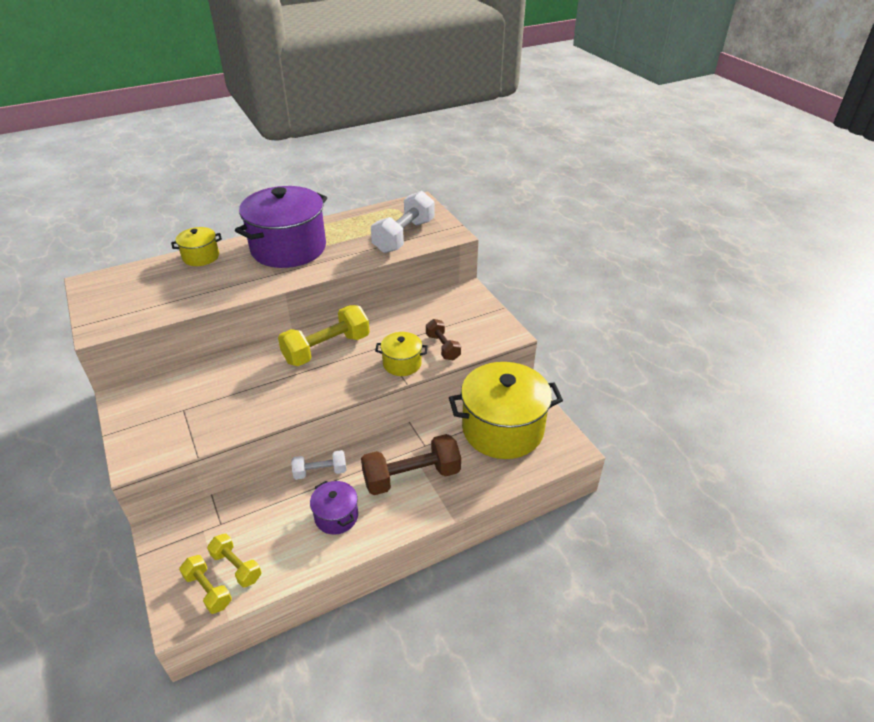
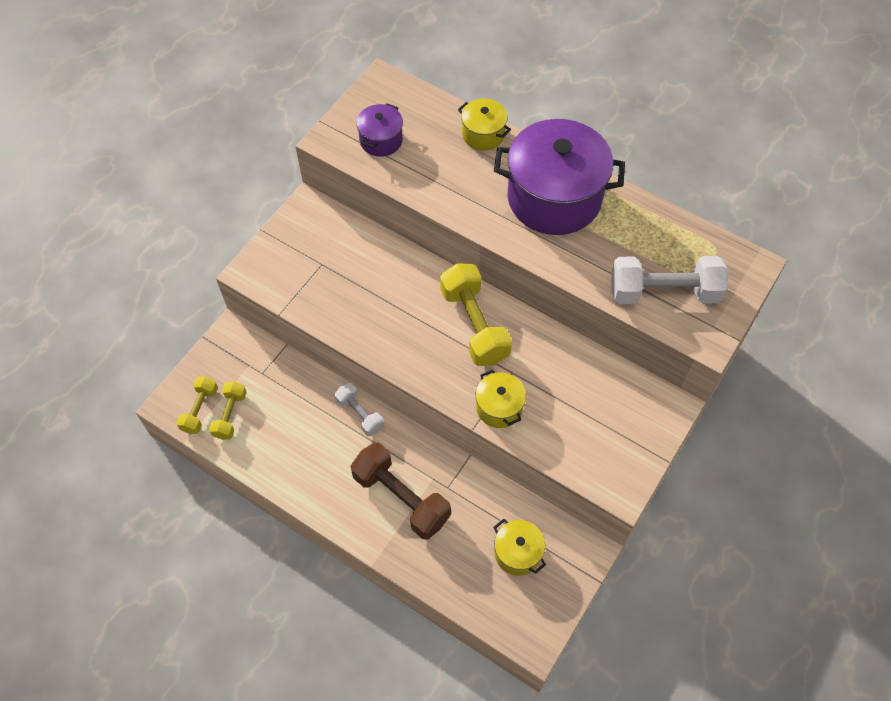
camera: 60 degrees right, 20 degrees up
yellow dumbbell [278,305,370,366] -> yellow dumbbell turned 45 degrees clockwise [440,264,512,366]
purple pot [310,481,358,535] -> purple pot moved to [356,103,403,157]
brown dumbbell [426,319,461,360] -> none
yellow pot [449,362,563,459] -> yellow pot [493,519,546,576], size x0.47

